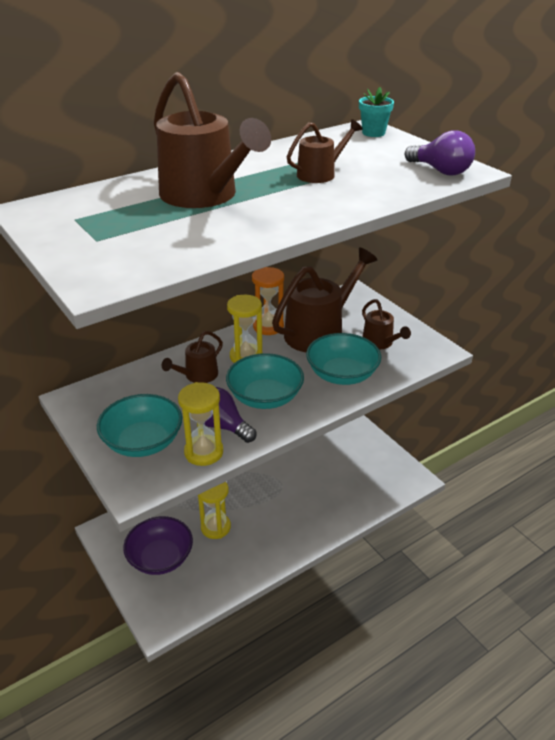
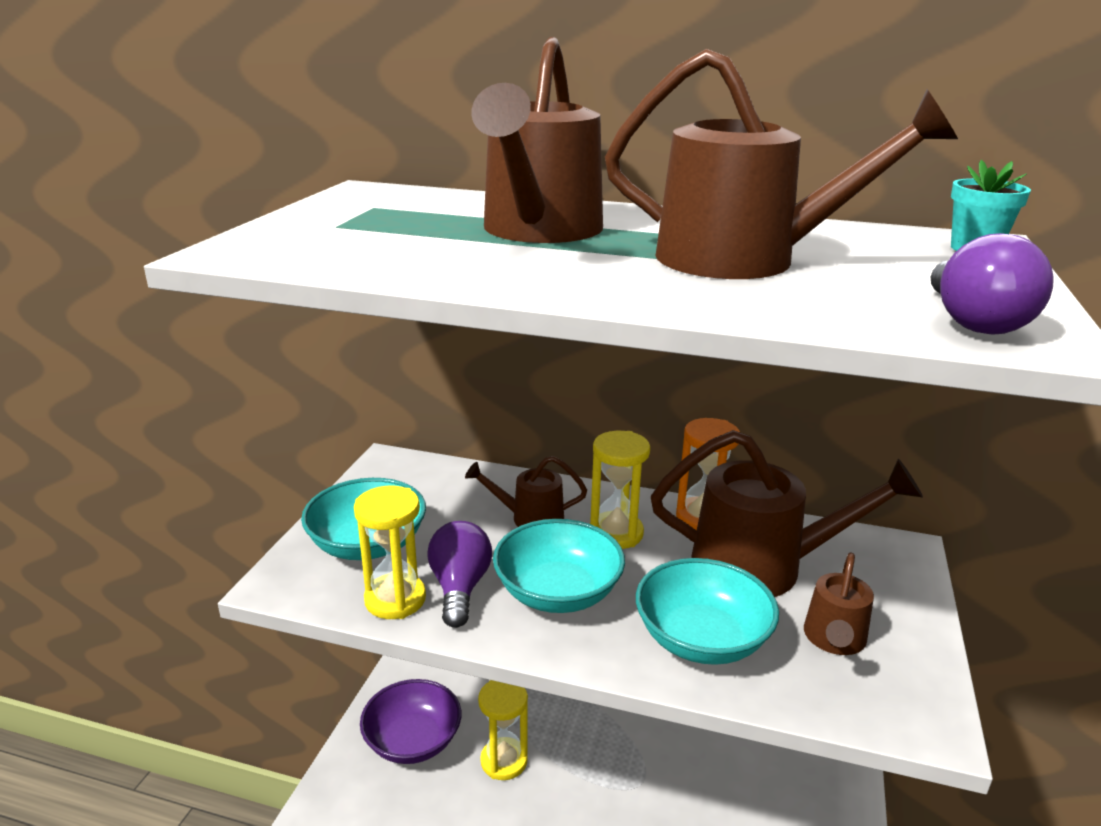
camera: 50 degrees right, 10 degrees down
brown watering can [287,119,362,183] -> brown watering can [605,49,958,279], size x1.92

